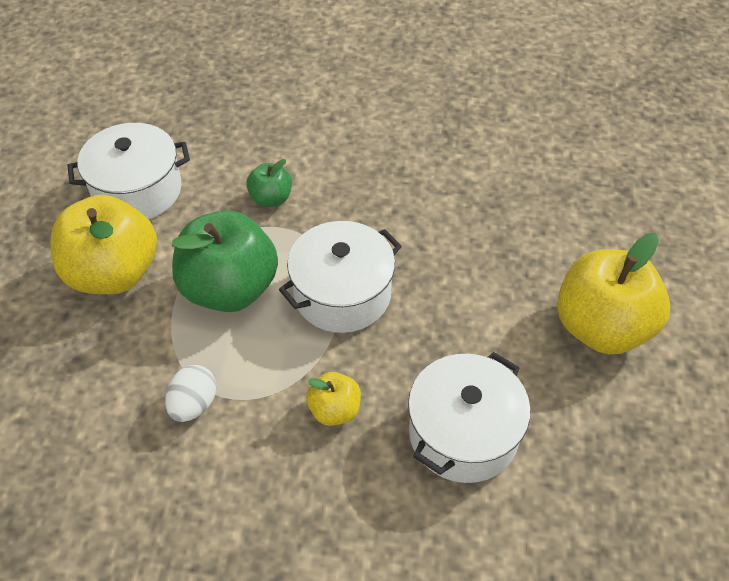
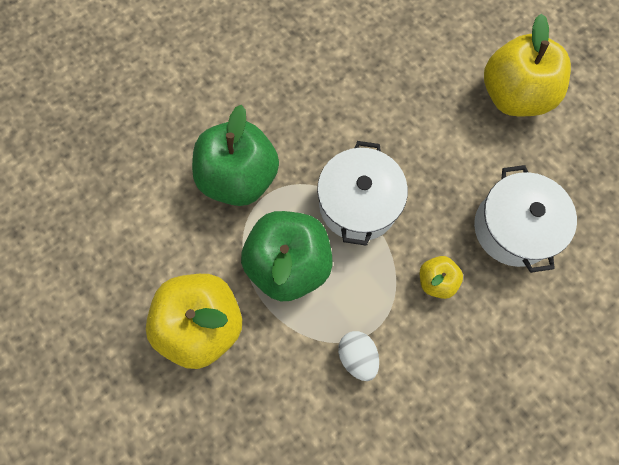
camera: 45 degrees left, 20 degrees up
white pot [67,123,190,219] -> none
green apple [246,159,292,207] -> green apple [192,105,279,206], size x2.07

